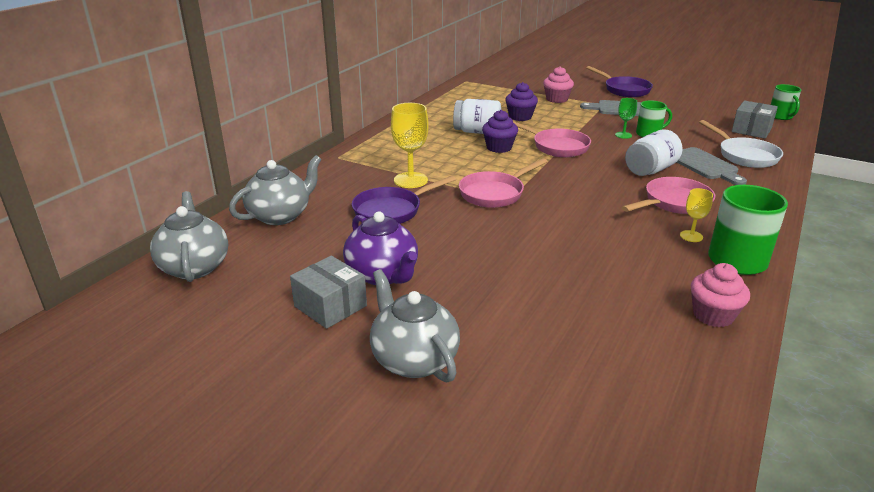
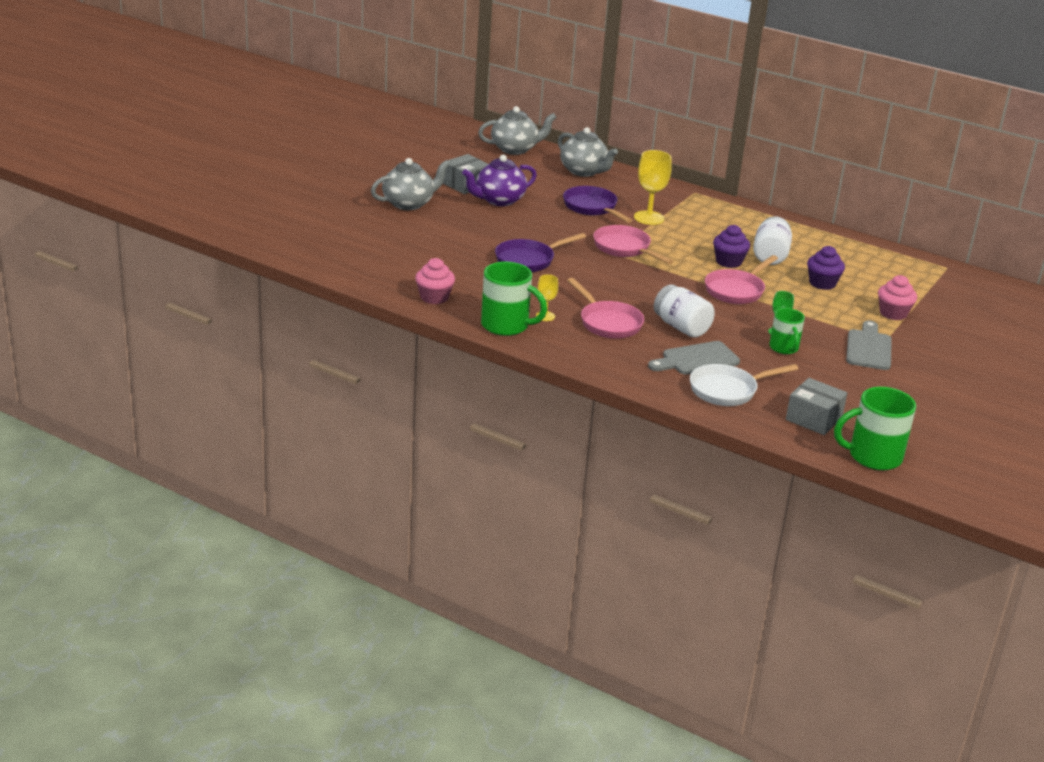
camera: 90 degrees right, 0 degrees up
purple pan [586,66,653,97] -> purple pan moved to [495,233,586,272]
green mug [771,84,801,120] -> green mug [834,387,916,470], size x1.61

